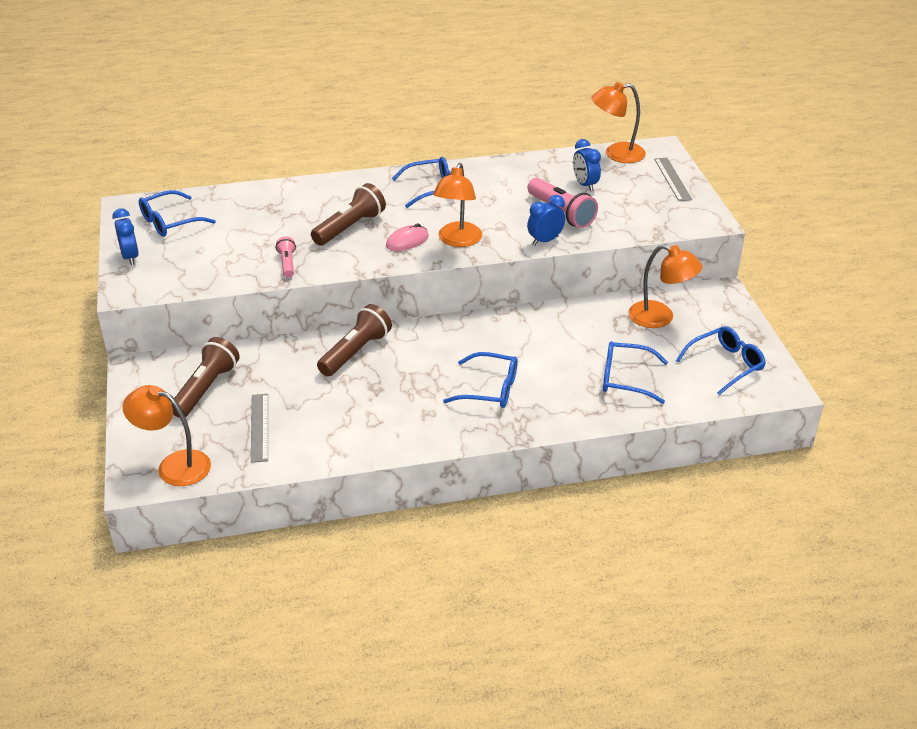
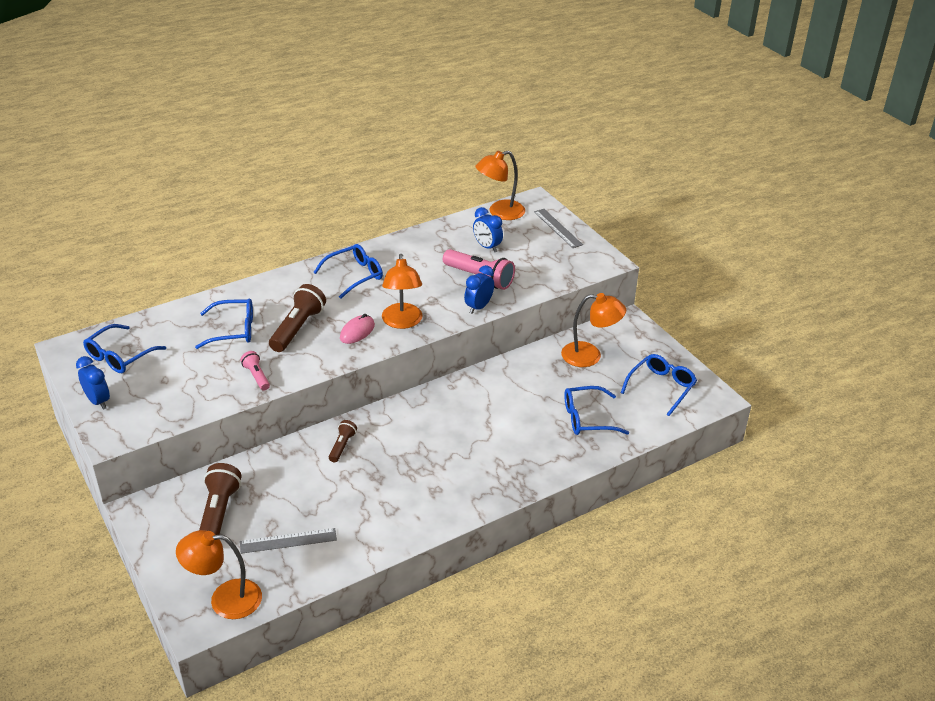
camera: 20 degrees left, 0 degrees up
grey ruler [251,394,268,463] -> grey ruler turned 75 degrees counterclockwise [240,528,337,554]
brown flashlight [317,304,392,376] -> brown flashlight [329,420,357,462], size x0.55
blue glasses [443,352,518,408] -> blue glasses moved to [195,299,253,349]

